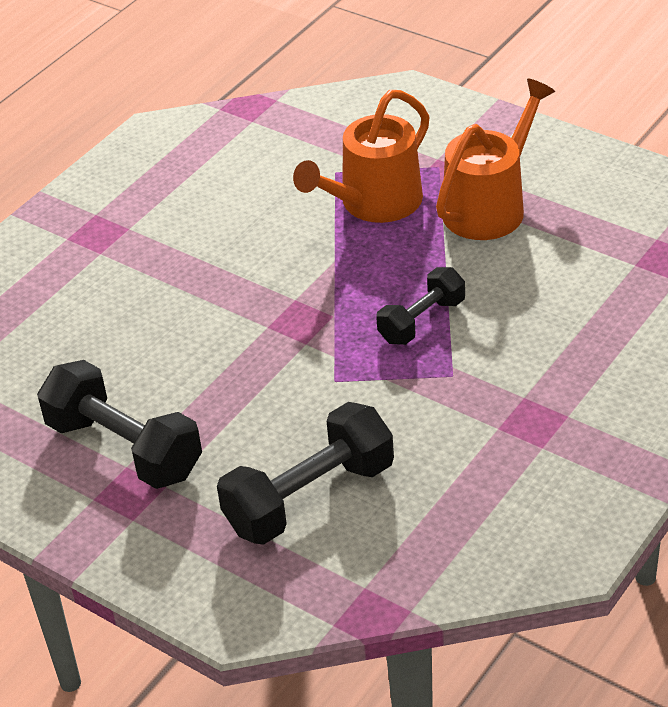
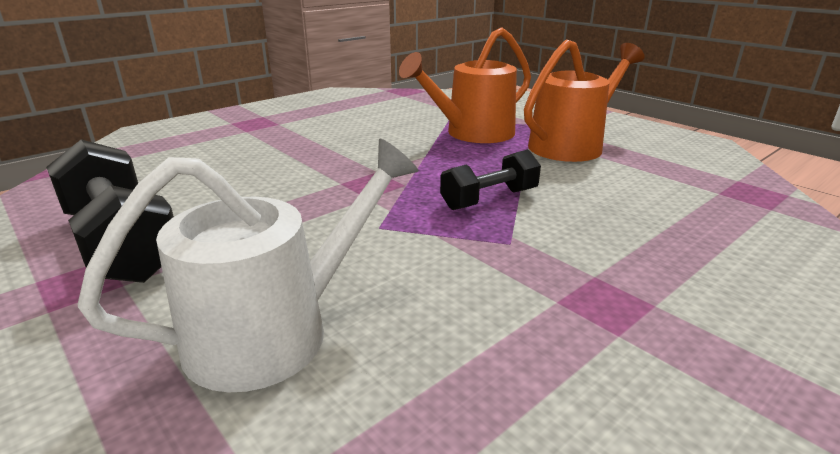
camera: 10 degrees right, 15 degrees down
black dumbbell [217,402,394,545] -> white watering can [77,139,418,393]

